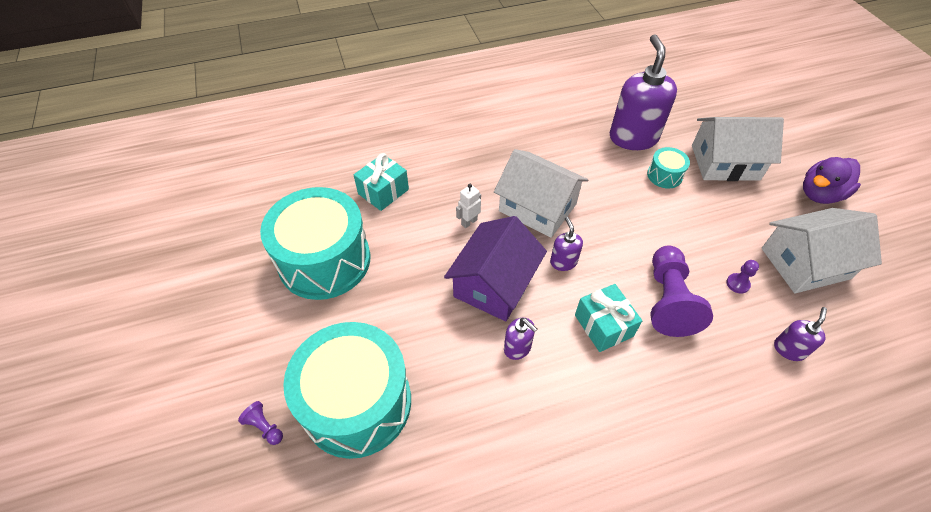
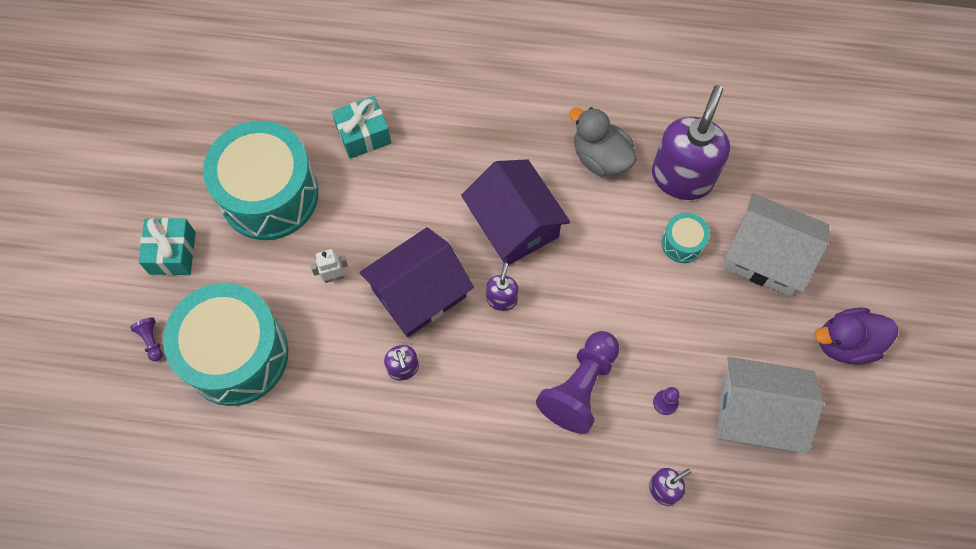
camera: 25 degrees right, 15 degrees up
white robot [456,184,481,228] -> white robot moved to [310,249,348,283]
white house [494,149,588,238] -> purple house [461,159,570,265]
turquoise gift [575,284,642,352] -> turquoise gift moved to [138,218,196,275]
none -> grey duck [569,107,637,176]

